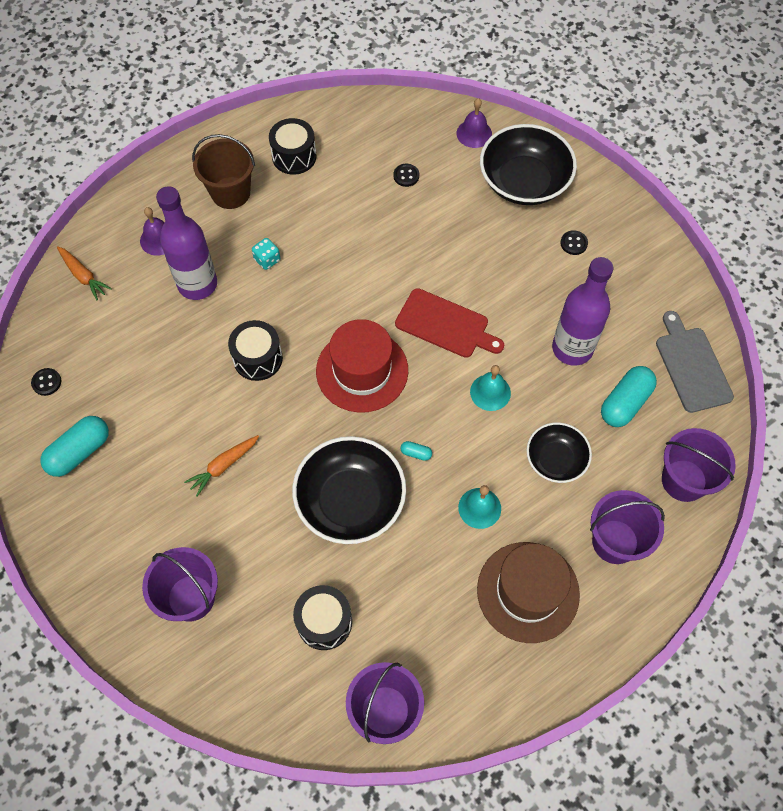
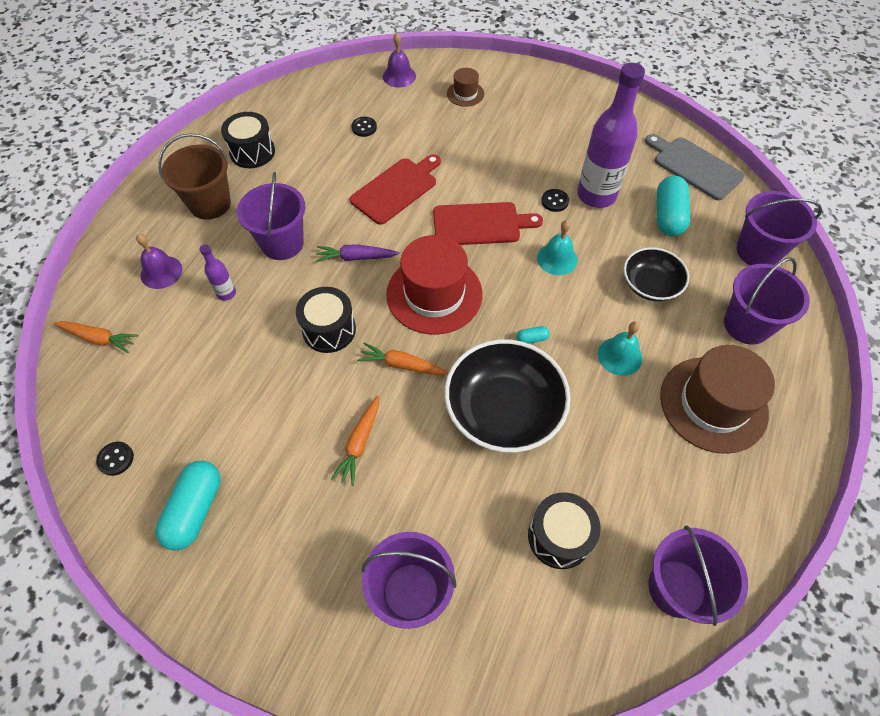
camera: 30 degrees left, 5 degrees down
purple bottle [156,186,217,300] -> purple bottle [200,244,236,301], size x0.45
turquoise dice [252,238,280,270] -> purple bucket [237,172,305,260]
black bowl [480,124,577,205] -> brown hat [447,68,484,107]
black button [561,230,588,255] -> black button moved to [541,189,569,212]
none -> purple carrot [316,244,400,262]
none -> red cutting board [350,154,441,225]
none -> orange carrot [357,343,448,375]

